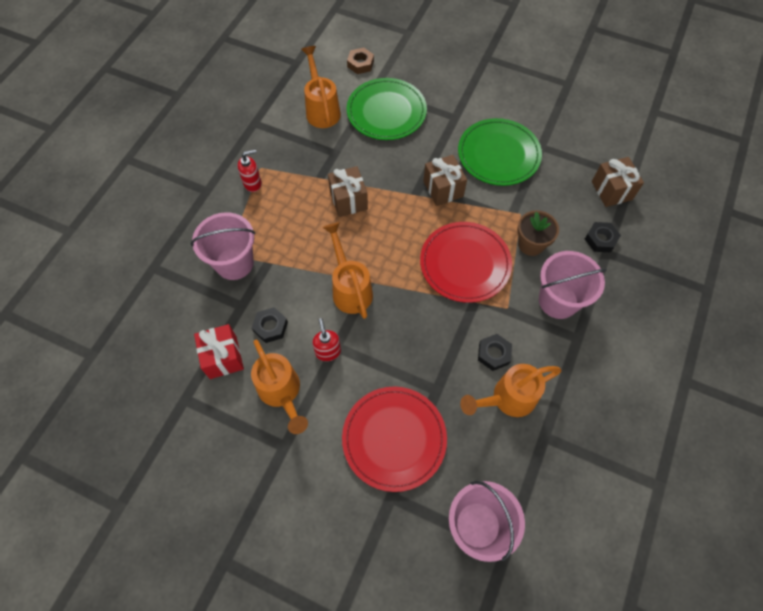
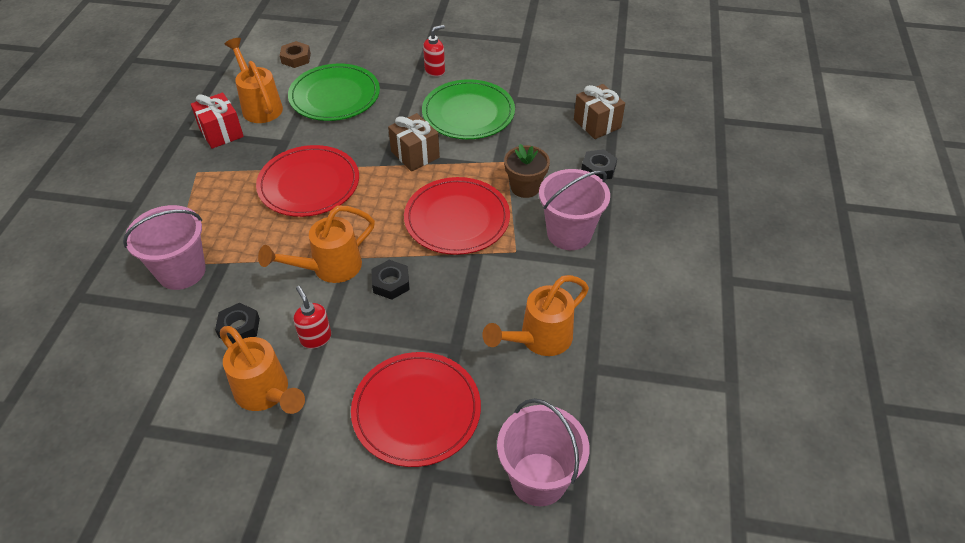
camera: 15 degrees left, 15 degrees down
red gift [194,324,244,379] -> red gift moved to [191,93,244,149]
red soap dispenser [238,149,262,192] -> red soap dispenser moved to [423,25,445,77]
orange watering can [323,222,373,319] -> orange watering can turned 90 degrees counterclockwise [258,206,375,283]
brown gift [328,166,368,217] -> red plate [256,145,359,217]
black nut [478,334,512,371] -> black nut moved to [371,260,410,300]

